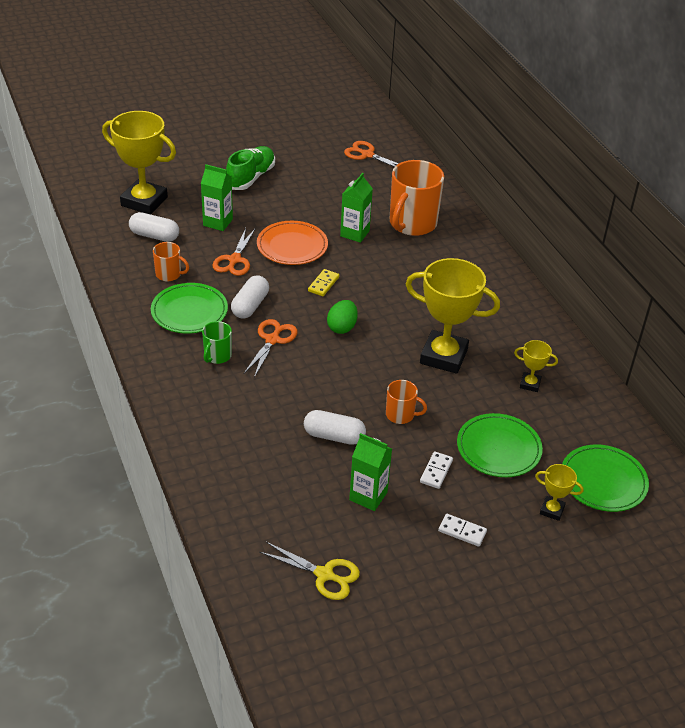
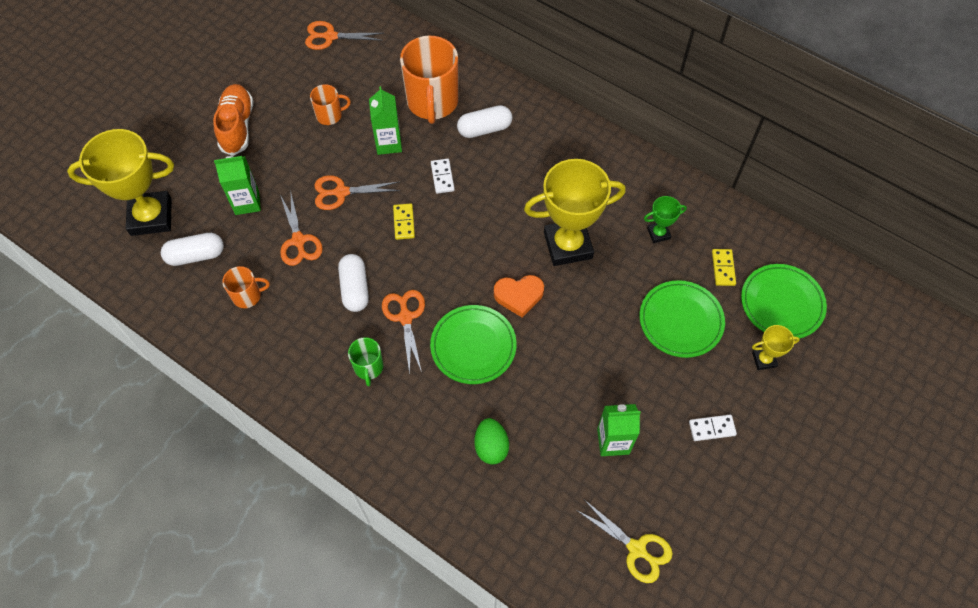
camera: 30 degrees left, 20 degrees up
green plate [151,283,228,334] -> green plate moved to [430,305,517,384]
green shoe [226,146,275,190] -> orange shoe [213,84,253,156]
orange plate [257,221,328,265] -> orange scissors [314,175,400,210]
yellow scissors [259,542,360,600] -> yellow scissors turned 45 degrees clockwise [576,500,673,583]
white capsule [304,410,366,445] -> white capsule moved to [457,105,512,138]
green egg [327,300,358,334] -> green egg moved to [475,418,509,465]
orange mug [386,380,427,424] -> orange mug moved to [310,84,351,125]
white domino [420,451,453,489] -> white domino moved to [431,159,455,194]
yellow trophy [514,340,558,392] -> green trophy [644,196,687,243]
none -> orange heart [494,275,544,318]
none -> yellow domino [712,249,736,286]

